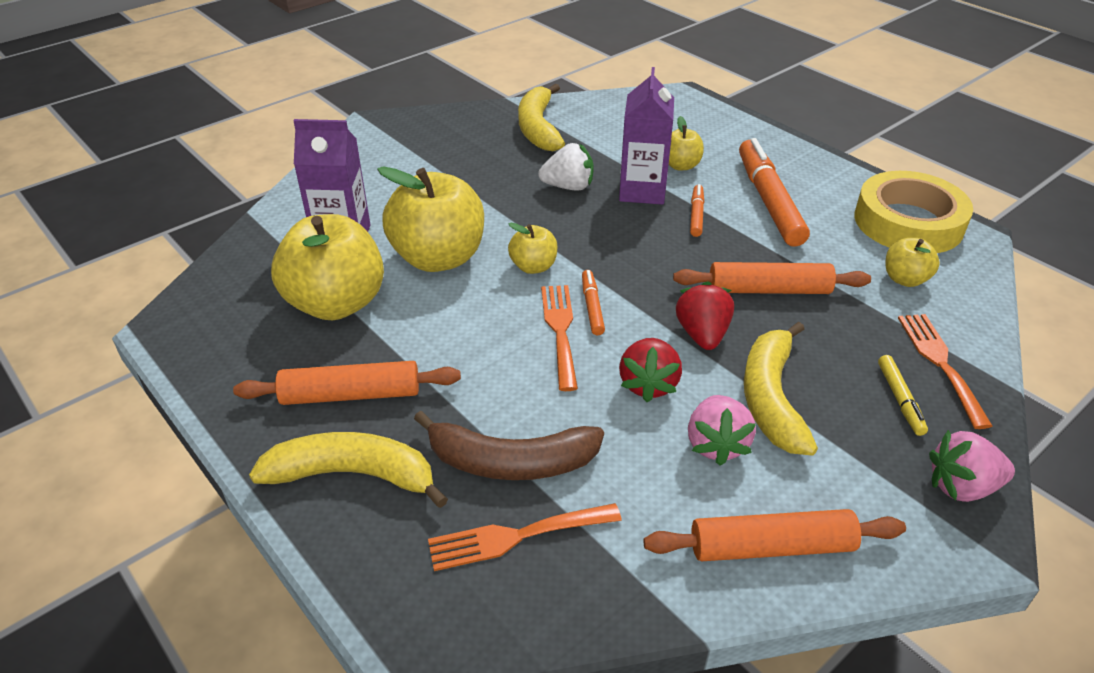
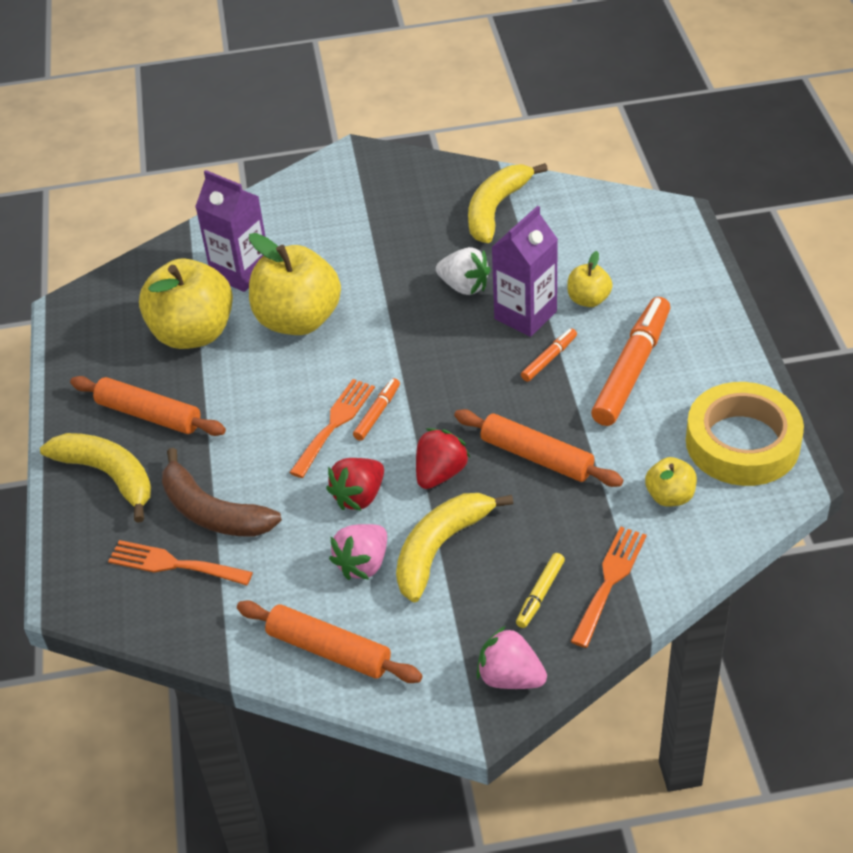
camera: 35 degrees right, 5 degrees up
yellow apple [508,223,557,274] -> none

